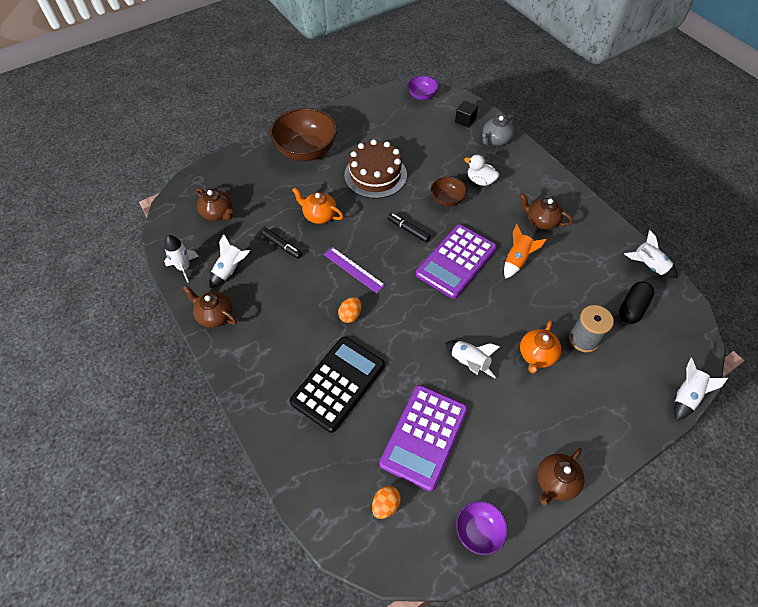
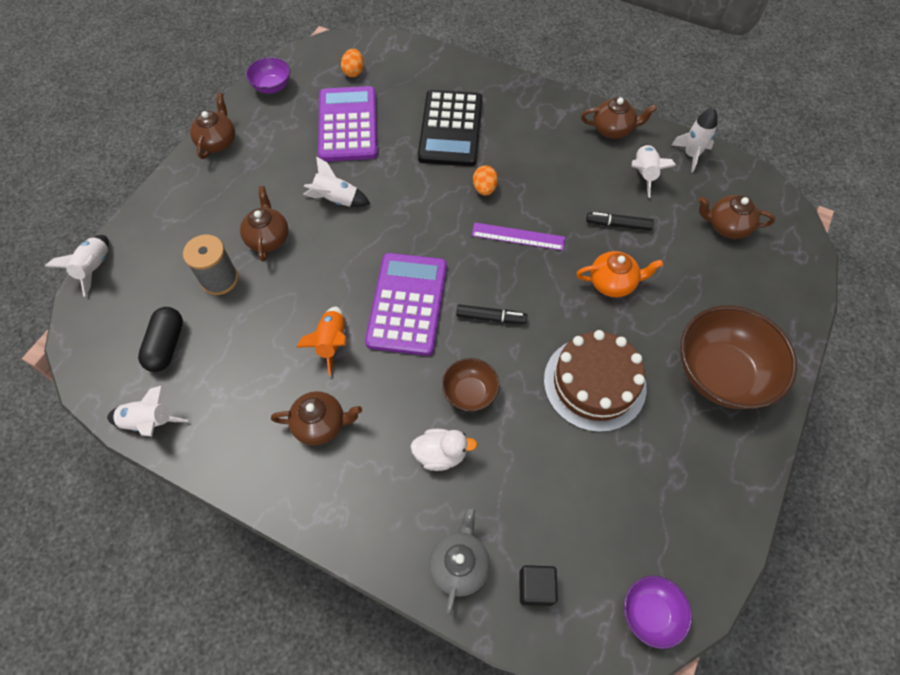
camera: 150 degrees right, 5 degrees up
orange teapot [520,320,561,373] -> brown teapot [240,186,289,262]

